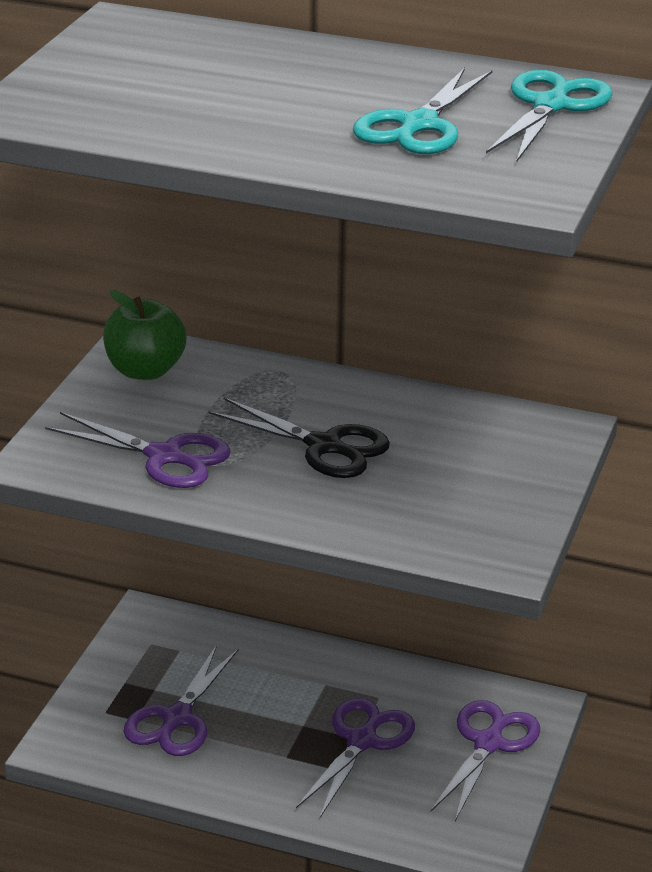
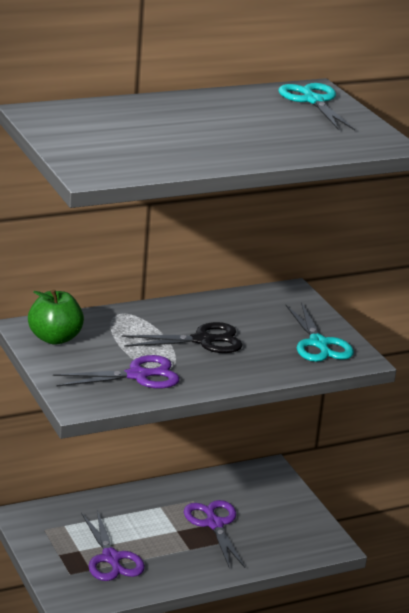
camera: 45 degrees left, 5 degrees down
turquoise scissors [353,68,492,154] -> turquoise scissors moved to [286,302,354,362]
purple scissors [431,700,540,821] -> none

